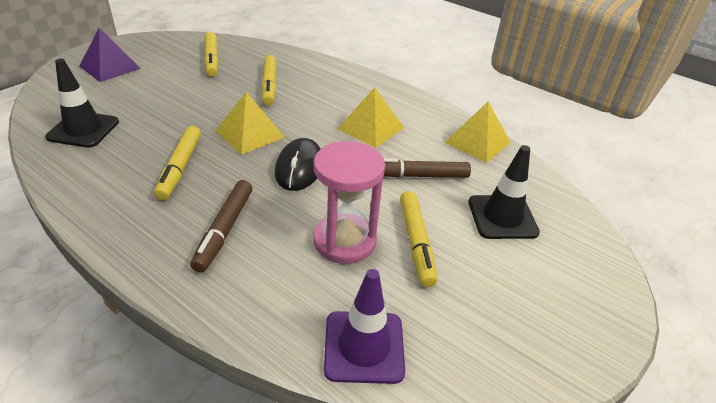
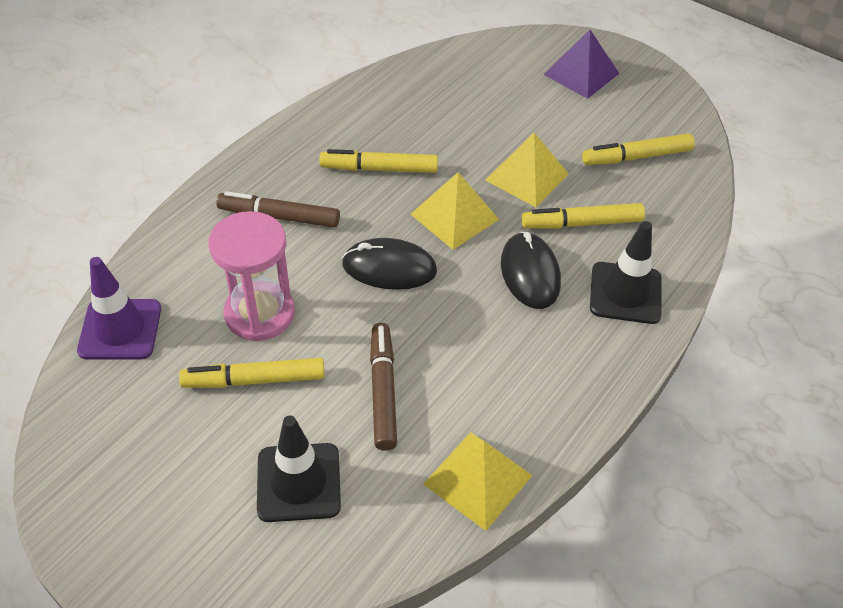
camera: 90 degrees right, 10 degrees up
black traffic cone [45,59,119,148] -> black traffic cone moved to [590,221,662,324]
yellow pyramid [338,87,404,148] -> yellow pyramid moved to [485,133,569,207]
none -> black mouse [501,232,561,309]

